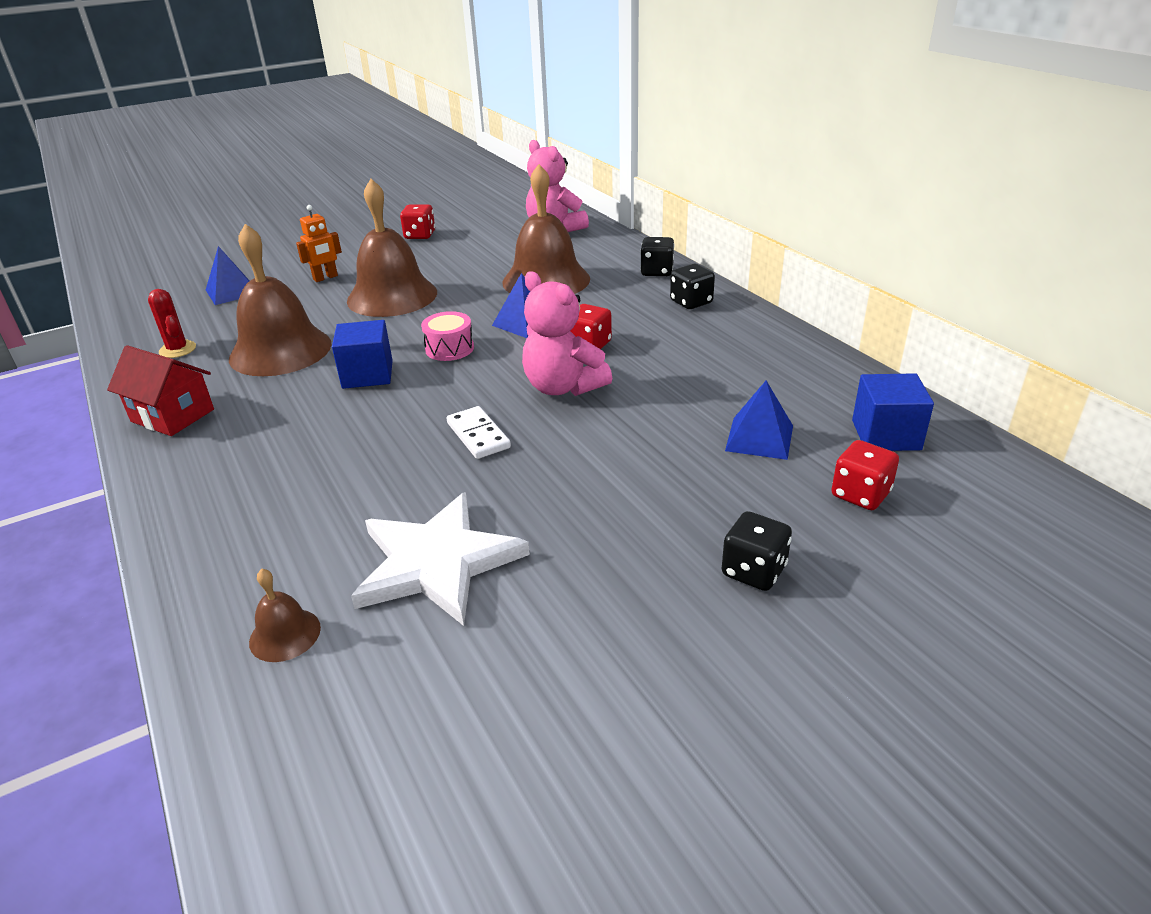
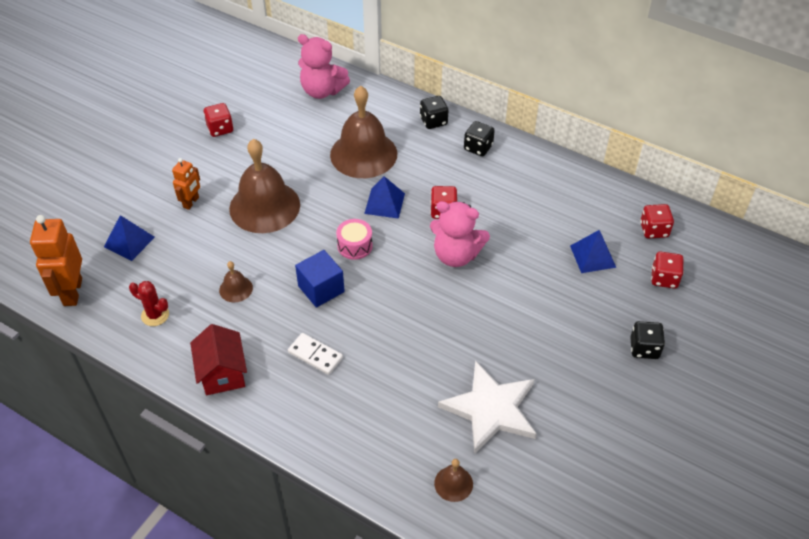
camera: 30 degrees left, 15 degrees up
red house [107,345,214,436] -> red house turned 75 degrees clockwise [190,324,247,395]
brown bell [229,224,332,376] -> brown bell [219,261,253,302], size x0.44
white domino [447,406,511,459] -> white domino moved to [288,333,343,375]
blue cube [852,373,934,451] -> red dice [640,204,674,239]
none -> orange robot [30,215,82,306]

